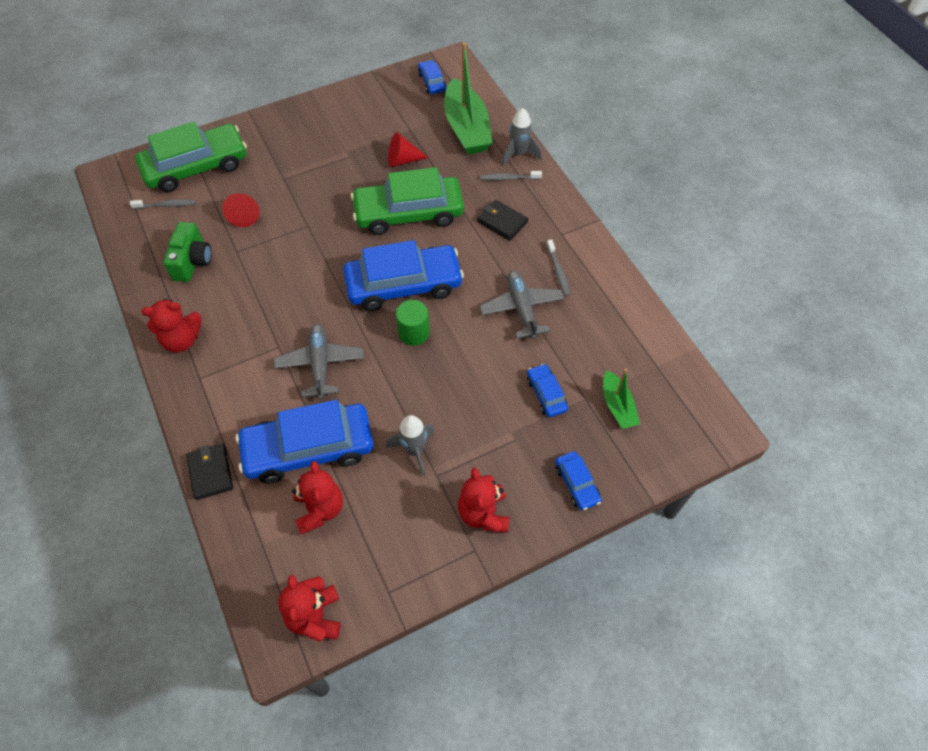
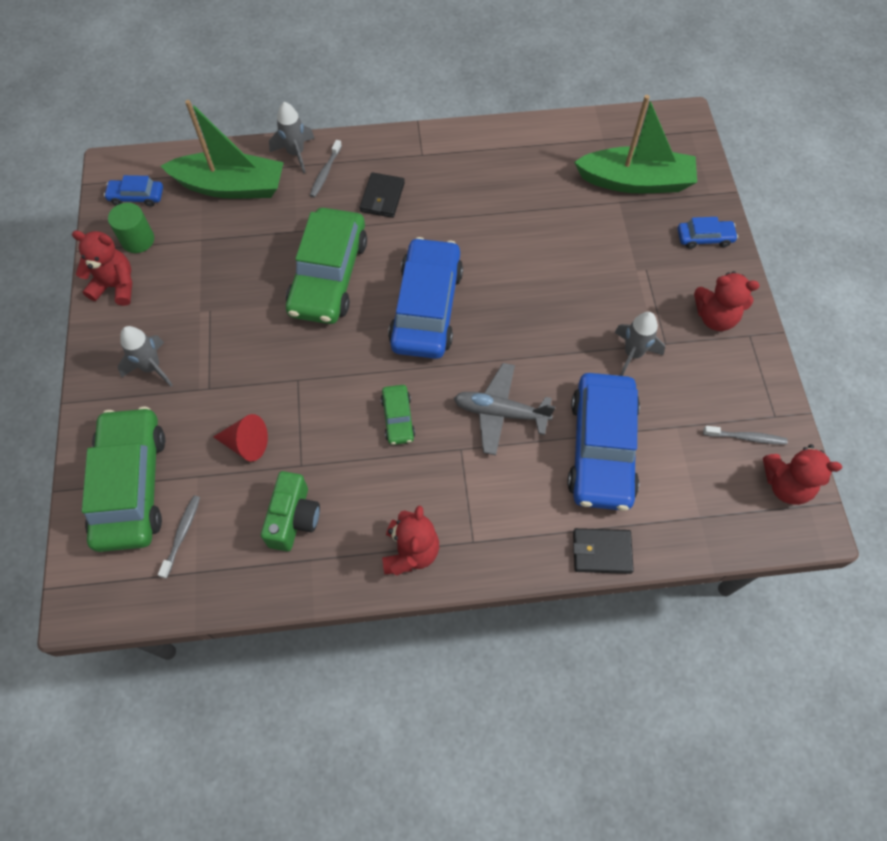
camera: 70 degrees left, 5 degrees up
green camera [163,222,212,282] -> green camera turned 75 degrees clockwise [261,471,320,551]
red teddy bear [292,461,343,534] -> red teddy bear moved to [72,231,132,306]
red cone [388,132,429,167] -> none
green cylinder [396,300,430,346] -> green cylinder moved to [108,203,154,253]
black wallet [477,200,528,241] -> black wallet turned 45 degrees counterclockwise [360,172,405,218]
grey plane [479,271,564,339] -> none
blue car [527,364,568,417] -> none
grey toothbrush [547,239,570,296] -> grey toothbrush moved to [703,426,788,445]
green boat [603,369,640,429] -> green boat [574,95,697,193], size x1.87
none -> grey rocket [117,326,173,387]
none -> green car [381,385,415,445]

